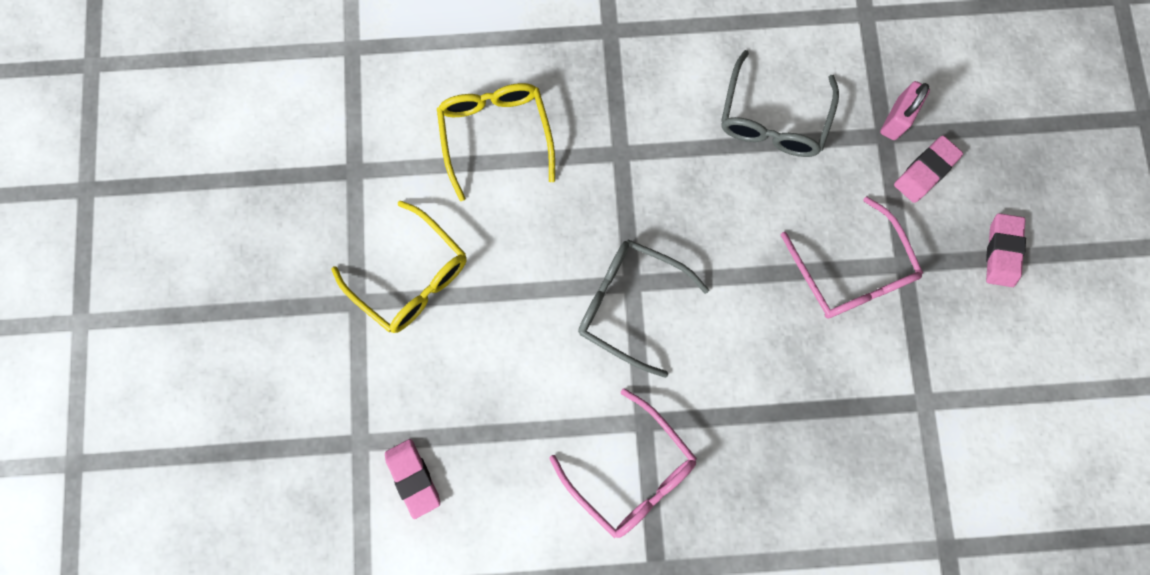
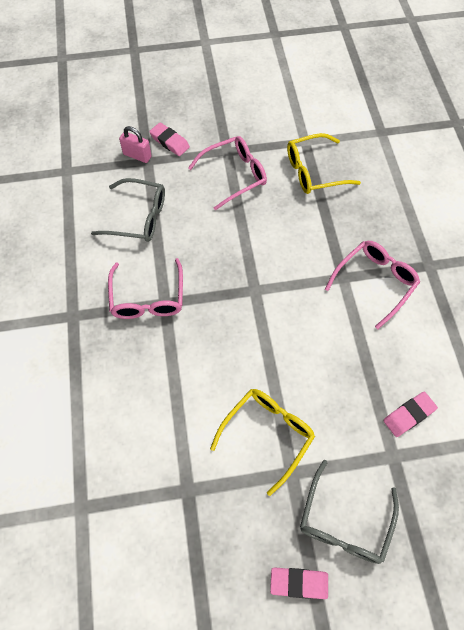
camera: 95 degrees left, 15 degrees down
yellow glasses [437,83,555,201] -> yellow glasses moved to [287,133,361,194]
grey glasses [578,239,709,378] -> grey glasses moved to [300,460,399,564]
pink eraser [986,213,1026,287] -> pink eraser moved to [270,567,328,599]
none -> pink glasses [108,258,183,319]

